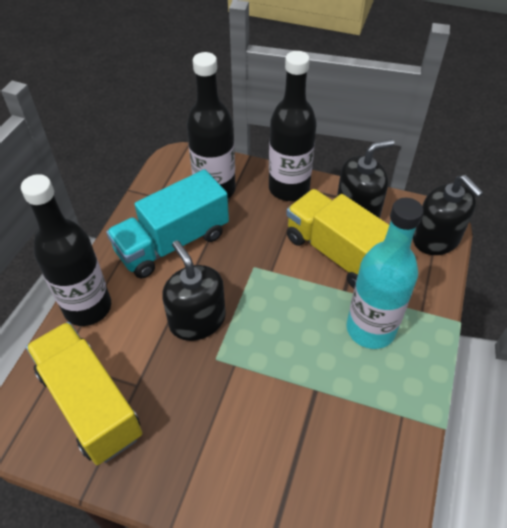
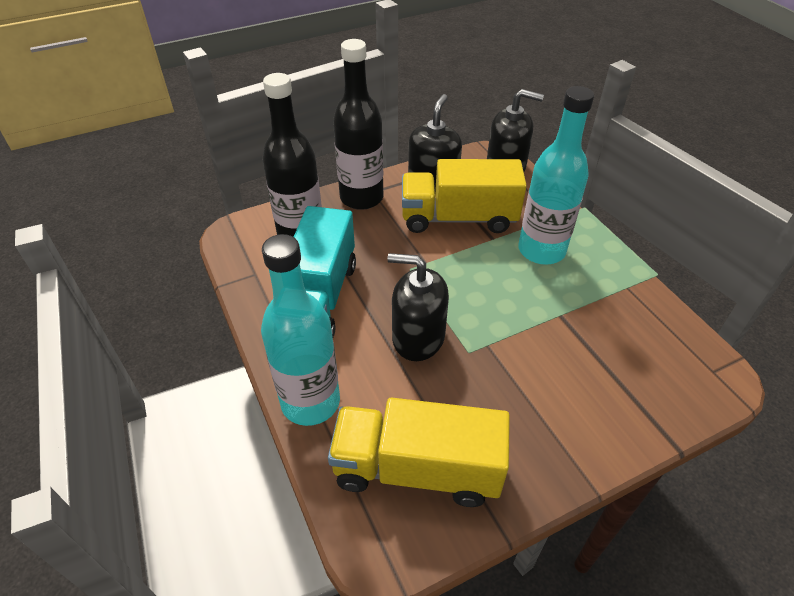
camera: 45 degrees left, 5 degrees down
black bottle [21,174,111,326] -> turquoise bottle [261,234,340,426]

